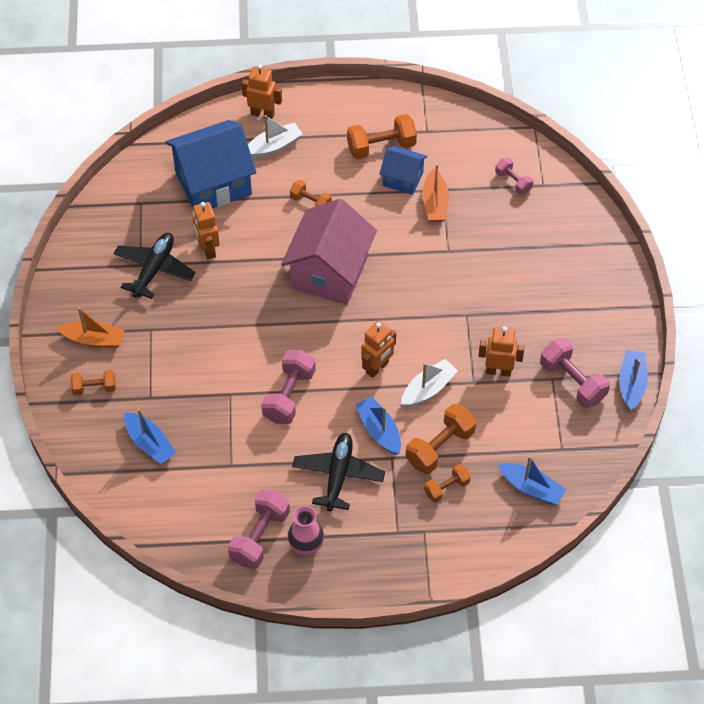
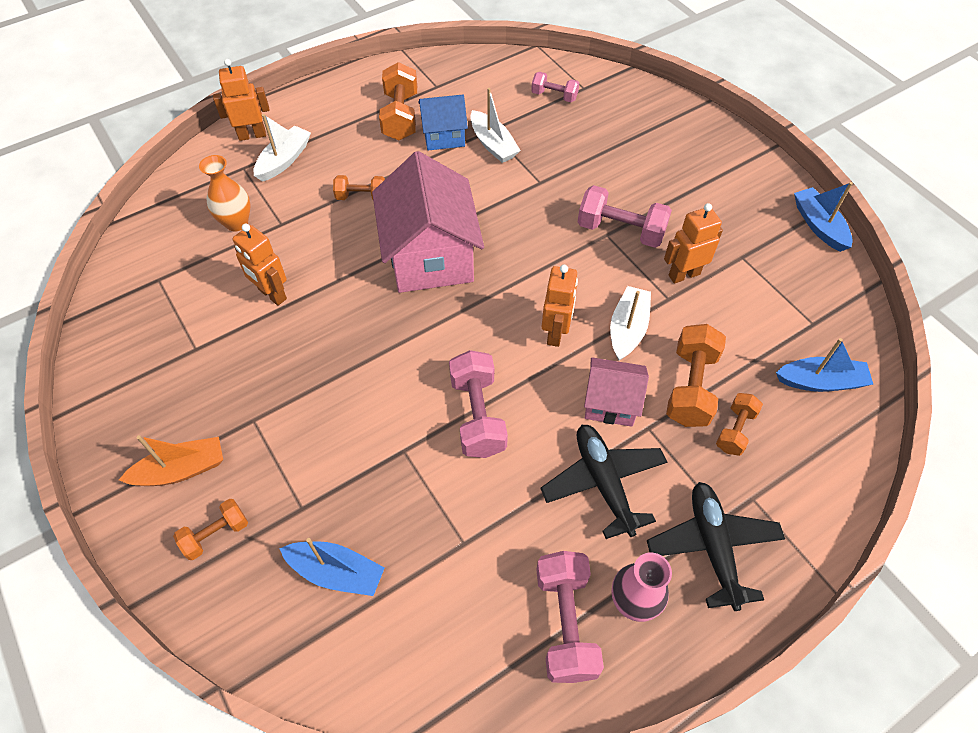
camera: 30 degrees left, 0 degrees up
black plane [113,233,195,299] -> black plane moved to [647,482,785,611]
blue house [165,120,256,208] -> orange vase [199,155,251,231]
orange dumbbell [347,114,417,159] -> orange dumbbell turned 45 degrees counterclockwise [379,62,417,140]
blue boat [356,397,401,455] -> pink house [584,357,649,427]
orange boat [422,164,449,222] -> white boat [470,88,521,163]
pink dumbbell [540,338,610,408] -> pink dumbbell moved to [578,185,672,248]

